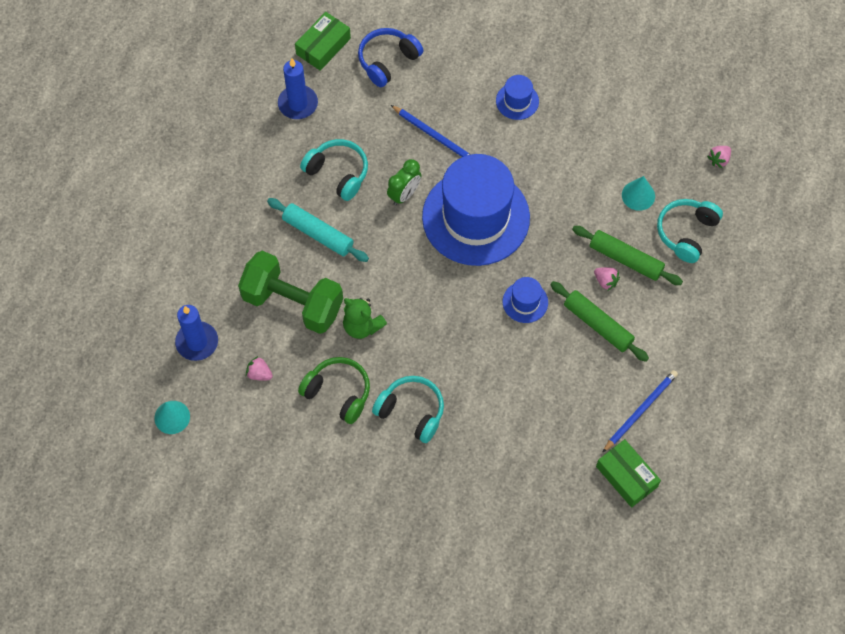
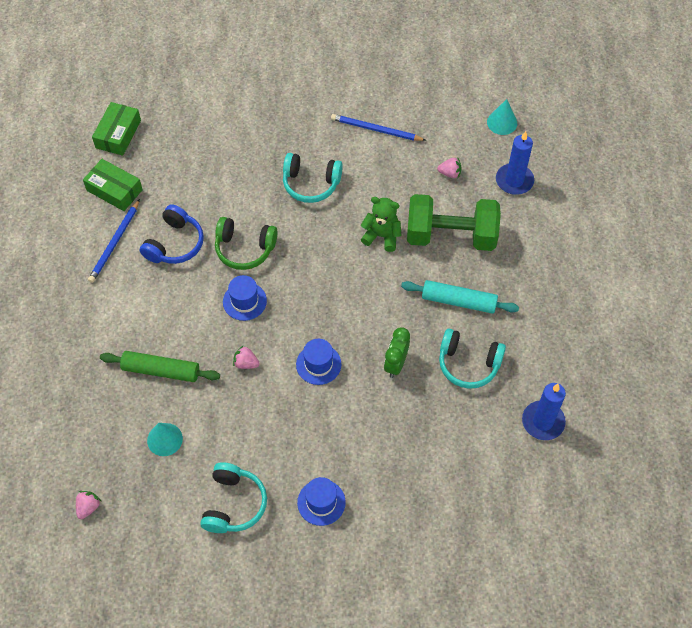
camera: 160 degrees right, 5 degrees down
green box [295,12,351,71] -> green box moved to [92,102,141,156]
green headphones [298,357,370,424] -> green headphones moved to [215,217,277,270]
blue headphones [358,28,424,87] -> blue headphones moved to [140,204,204,264]
blue pencil [391,105,471,157] -> blue pencil moved to [331,114,426,141]
blue hat [422,154,530,266] -> blue hat [296,339,341,385], size x0.41
green rolling pin [550,281,649,362] -> none
pink strawberry [594,267,620,291] -> pink strawberry moved to [233,346,260,369]
turquoise headphones [657,199,723,263] -> turquoise headphones moved to [200,462,267,533]

